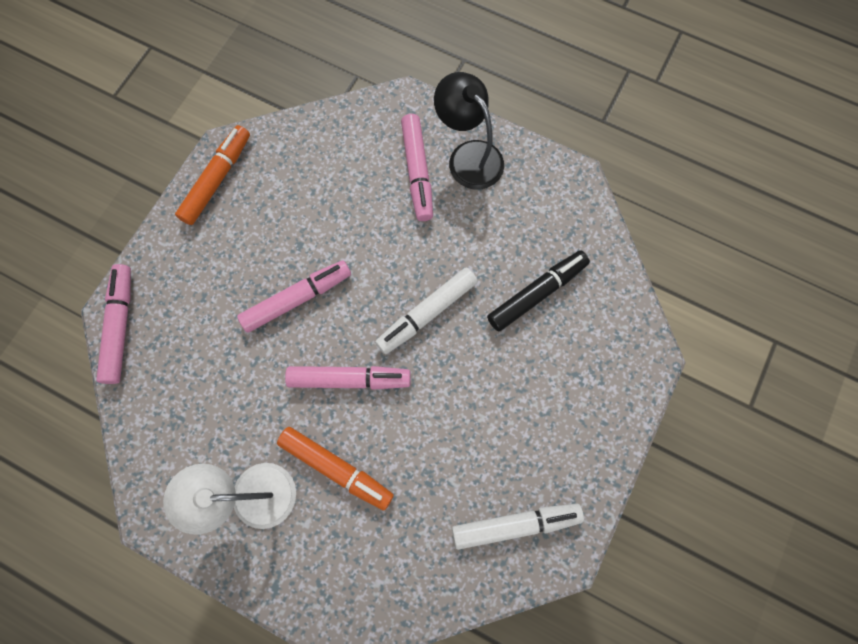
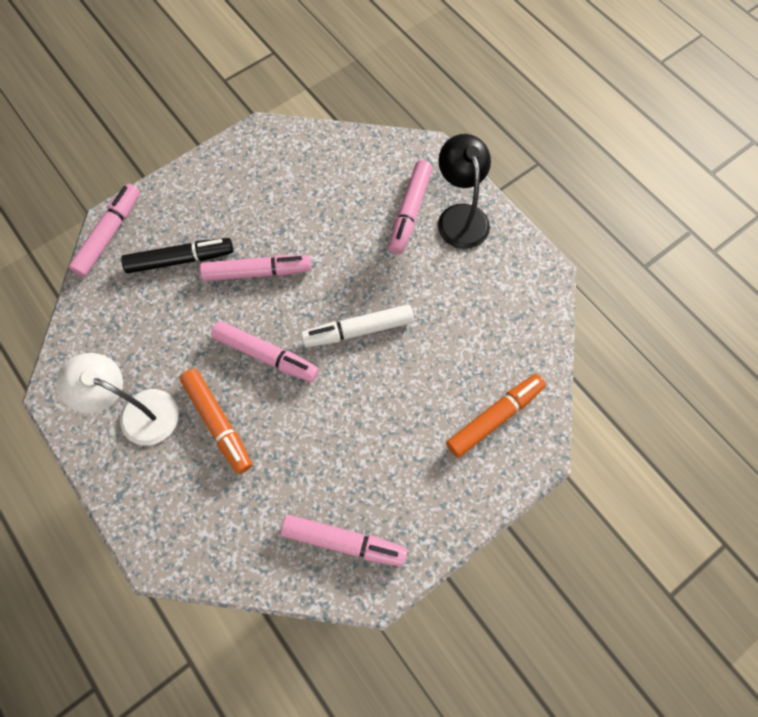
camera: 25 degrees right, 5 degrees down
orange marker [175,125,250,225] -> orange marker moved to [446,374,546,458]
white marker [452,503,584,550] -> pink marker [281,515,407,566]
black marker [487,250,590,332] -> black marker moved to [121,238,233,273]

